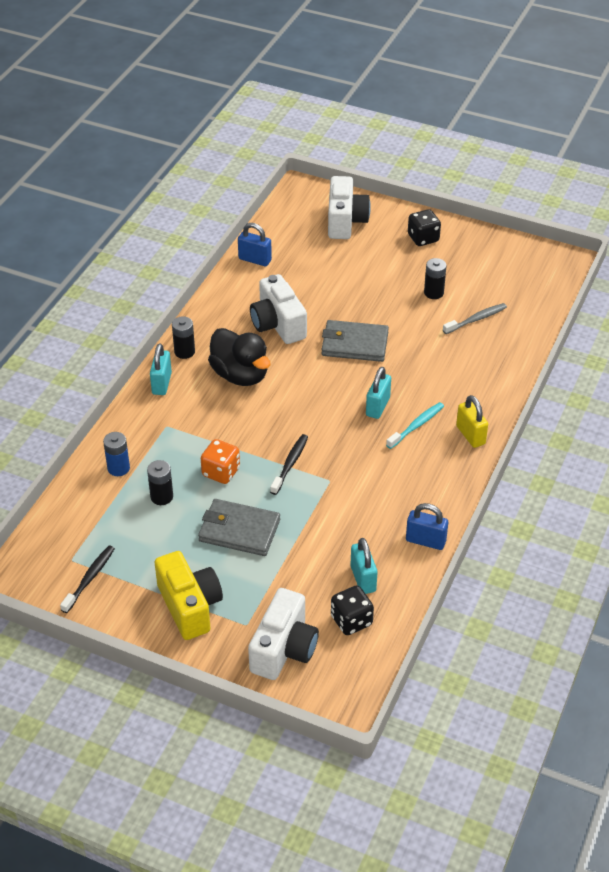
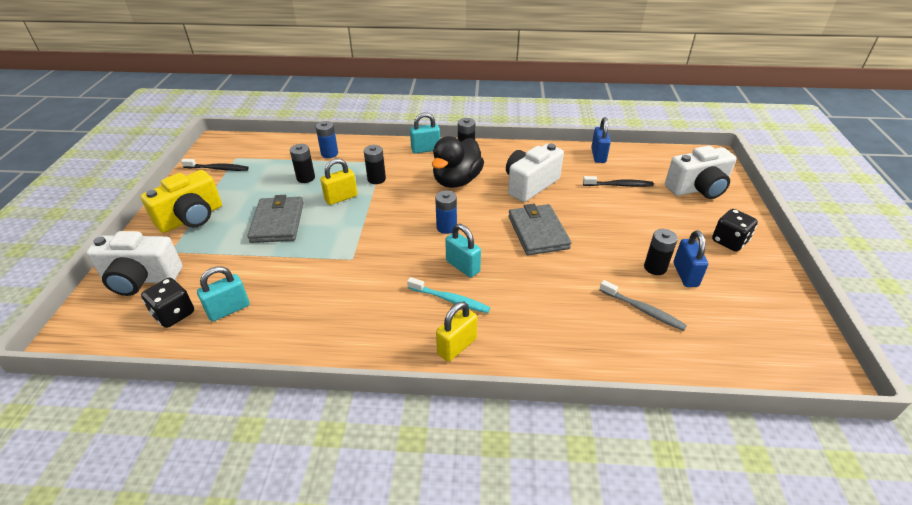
camera: 70 degrees right, 5 degrees down
orange dice [201,439,240,484] -> yellow padlock [320,158,358,205]
black toothbrush [270,434,308,495] -> black toothbrush moved to [583,176,654,187]
turquoise padlock [366,367,391,419] -> turquoise padlock turned 45 degrees clockwise [445,224,481,278]
blue padlock [406,503,448,550] -> blue padlock moved to [673,230,708,287]
none -> black battery [364,145,386,184]
none -> blue battery [435,191,457,234]

